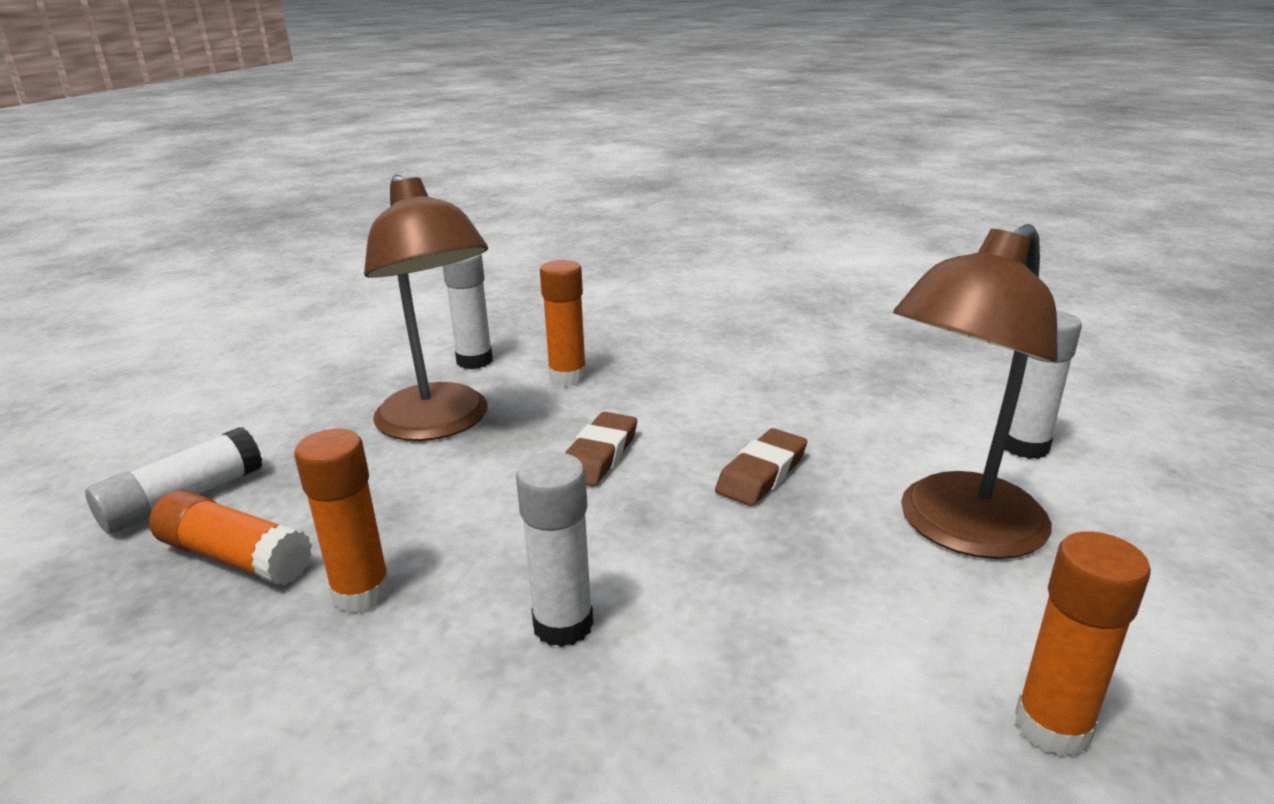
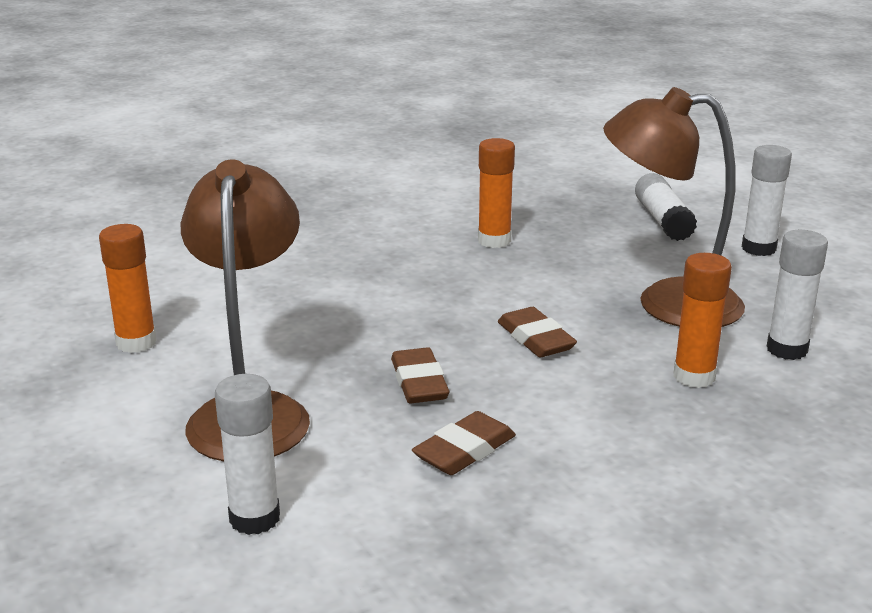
camera: 130 degrees right, 0 degrees up
orange glue stick [149,490,312,585] -> none
white glue stick [516,452,593,647] -> white glue stick moved to [742,145,792,256]
none -> brown eraser [412,411,516,475]

